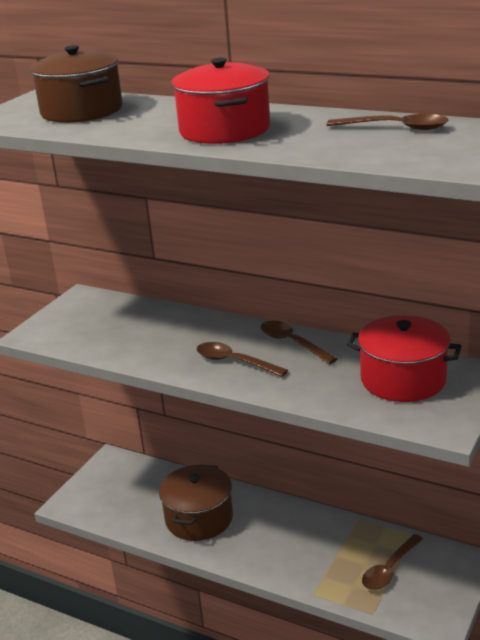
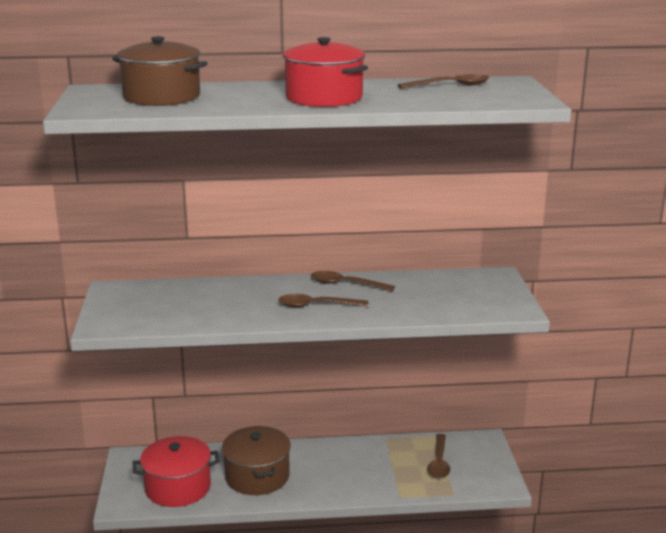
camera: 35 degrees left, 5 degrees down
red pot [347,315,462,402] -> red pot moved to [133,436,220,507]

